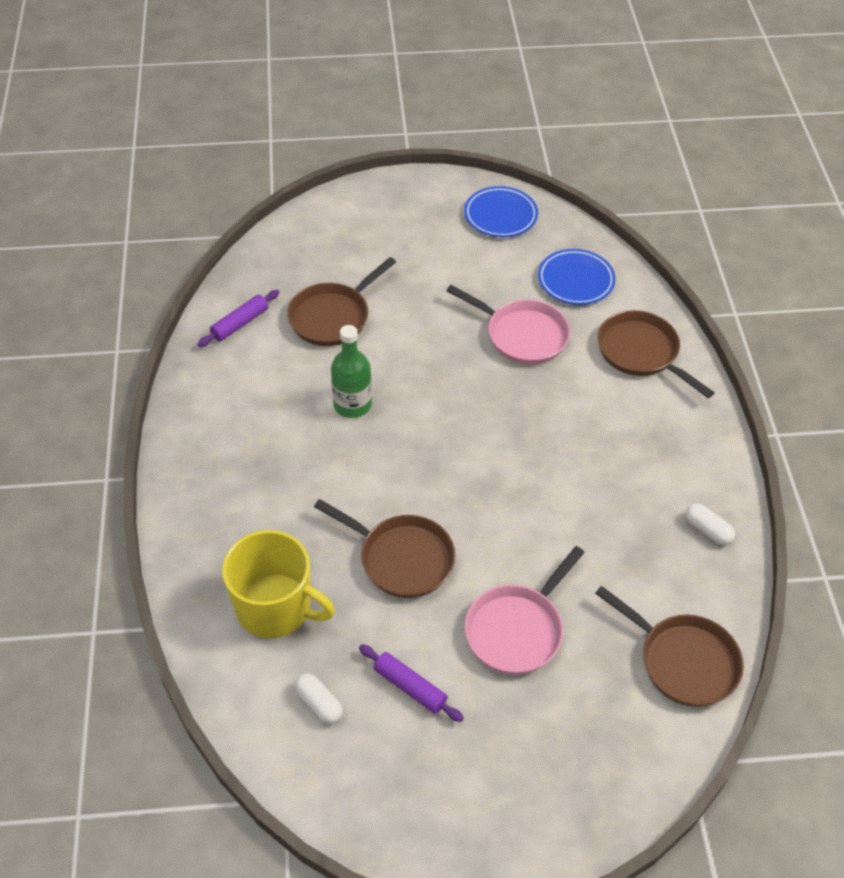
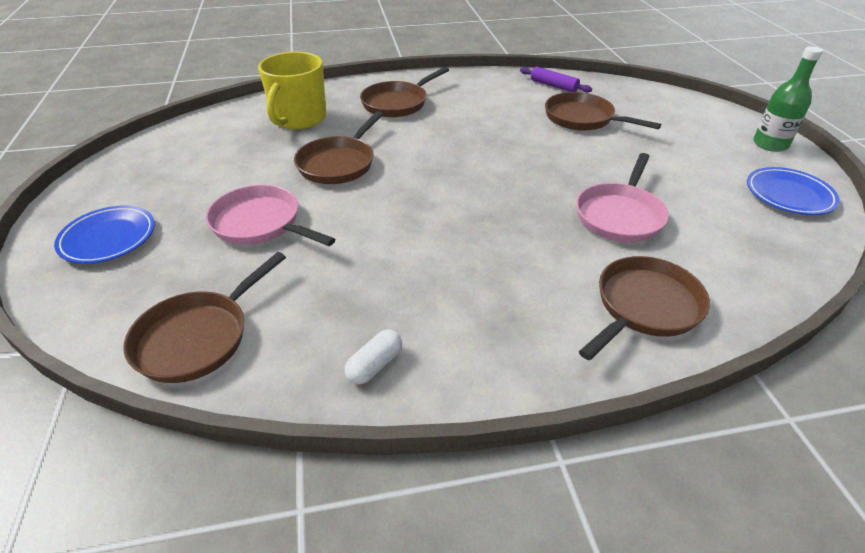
camera: 85 degrees right, 10 degrees down
white capsule [295,673,343,724] -> none
green bottle [331,325,372,418] -> green bottle moved to [753,46,823,152]
purple rolling pin [359,644,464,722] -> none
blue plate [538,249,616,305] -> blue plate moved to [54,206,155,264]
none -> brown pan [360,67,449,117]

